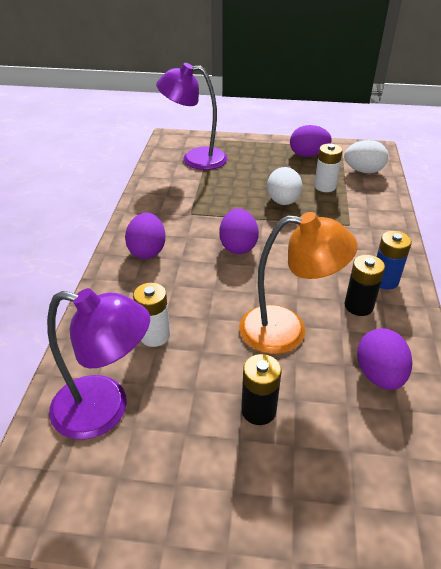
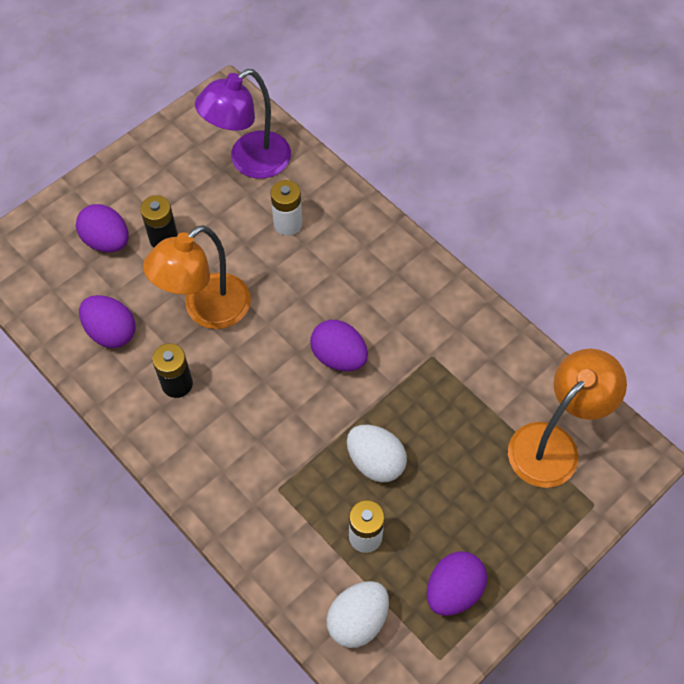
camera: 130 degrees right, 20 degrees up
purple egg [125,213,166,259] -> purple egg moved to [76,204,129,252]
purple lamp [156,63,227,170] -> orange lamp [508,349,627,488]
blue battery [377,231,412,290] -> none

